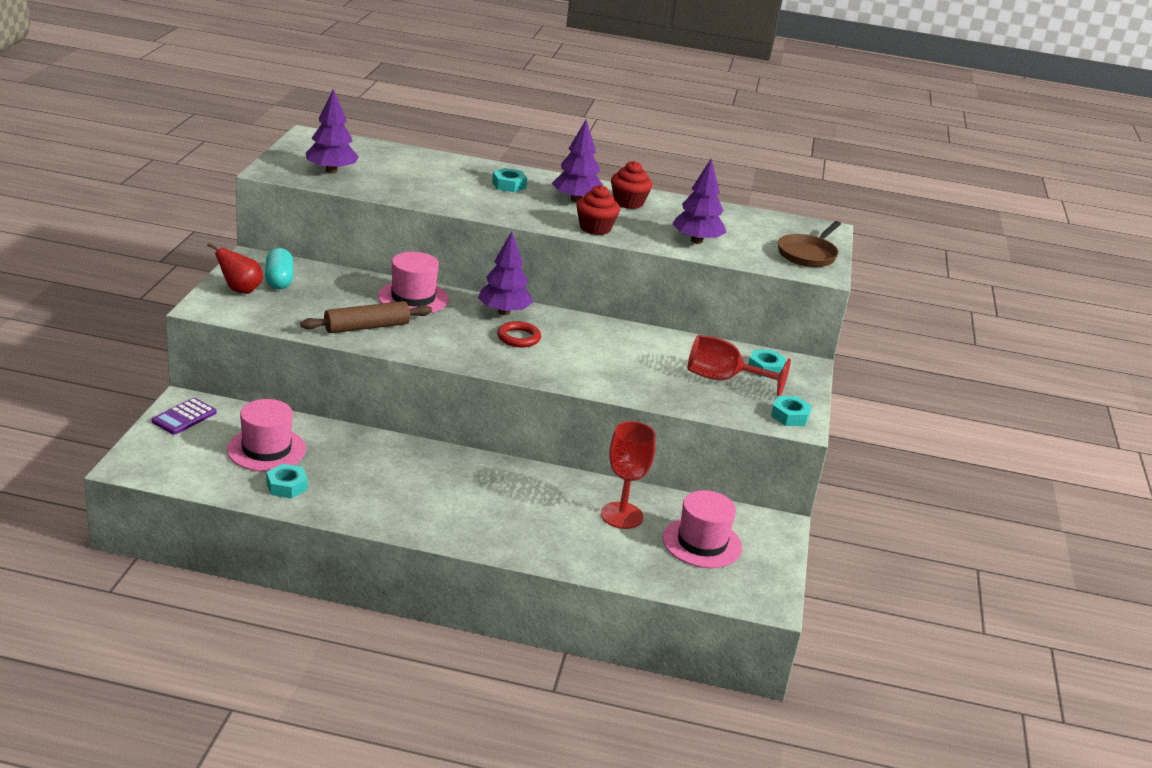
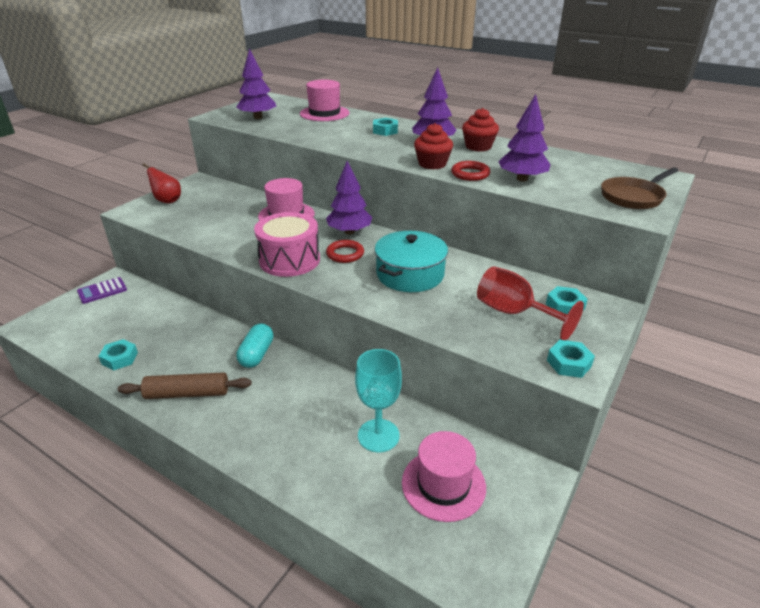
camera: 25 degrees right, 5 degrees up
pink hat [227,399,306,472] -> pink hat moved to [300,80,350,121]
turquoise capsule [265,248,293,289] -> turquoise capsule moved to [236,324,273,368]
brown rolling pin [300,301,432,333] -> brown rolling pin moved to [118,373,252,399]
red goblet [601,421,656,529] -> turquoise goblet [355,349,402,452]
none -> pink drum [254,212,320,277]
none -> turquoise pot [375,231,448,292]
none -> red ring [451,161,490,181]

